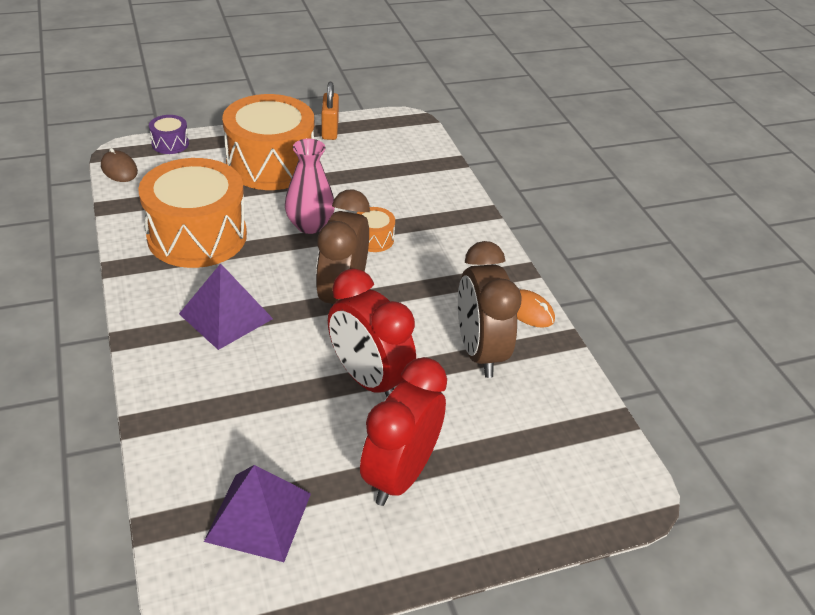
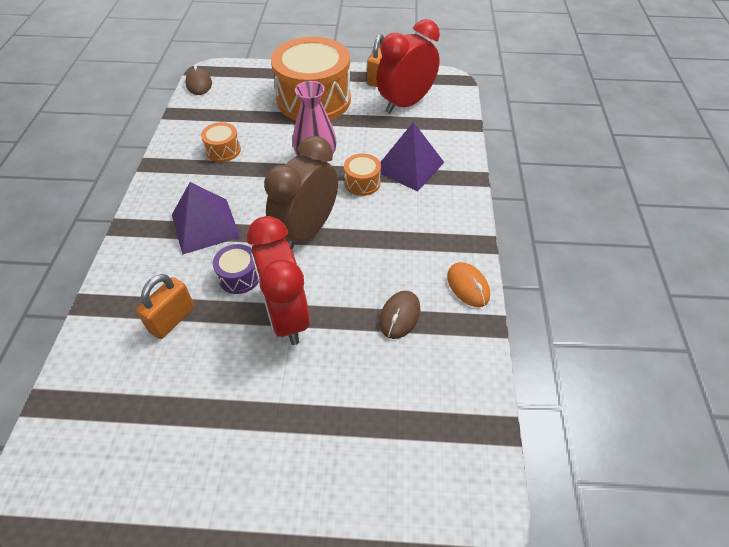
camera: 25 degrees right, 10 degrees up
orange drum [138,158,247,268] -> orange drum [201,122,241,162], size x0.42
purple drum [149,115,189,154] -> purple drum moved to [213,244,259,294]
purple pyramid [204,465,311,562] -> purple pyramid moved to [380,122,444,192]
red clock [360,357,447,506] -> red clock moved to [376,19,440,114]
brown clock [458,241,522,378] -> brown mouse [379,291,420,339]
none -> orange padlock [136,274,195,339]

